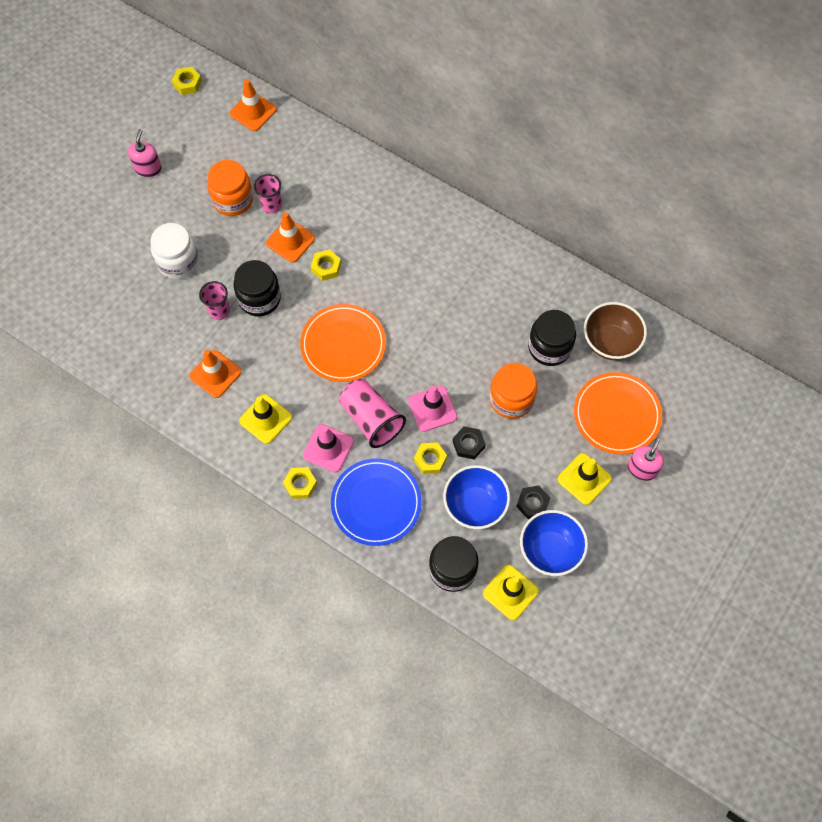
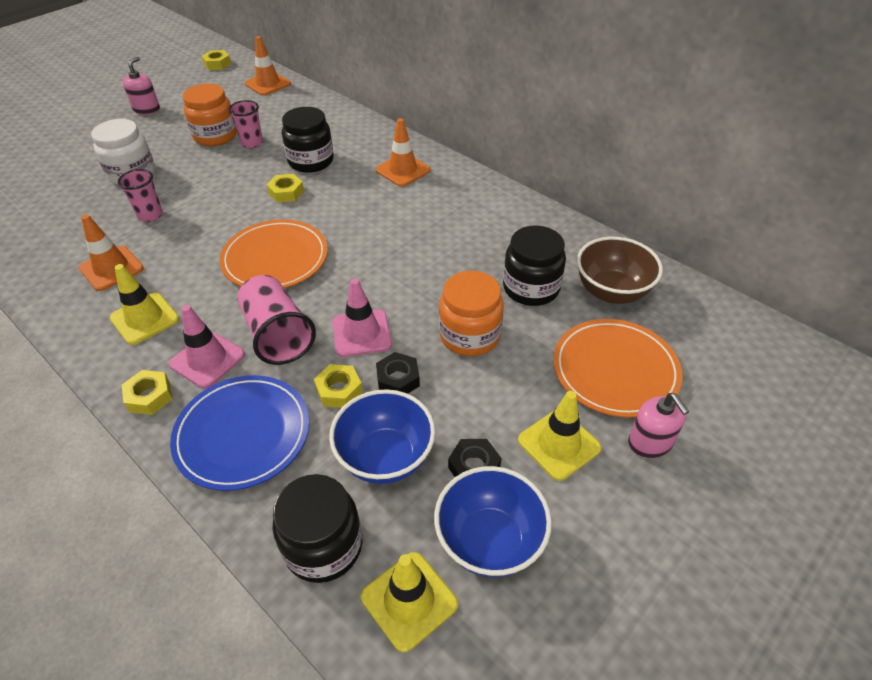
camera: 10 degrees right, 20 degrees down
black jar [233,260,281,316] -> black jar moved to [282,107,334,173]
orange traffic cone [266,212,315,263] -> orange traffic cone moved to [376,118,431,187]
pink soap dispenser [628,438,664,481] -> pink soap dispenser turned 120 degrees clockwise [628,393,689,458]

